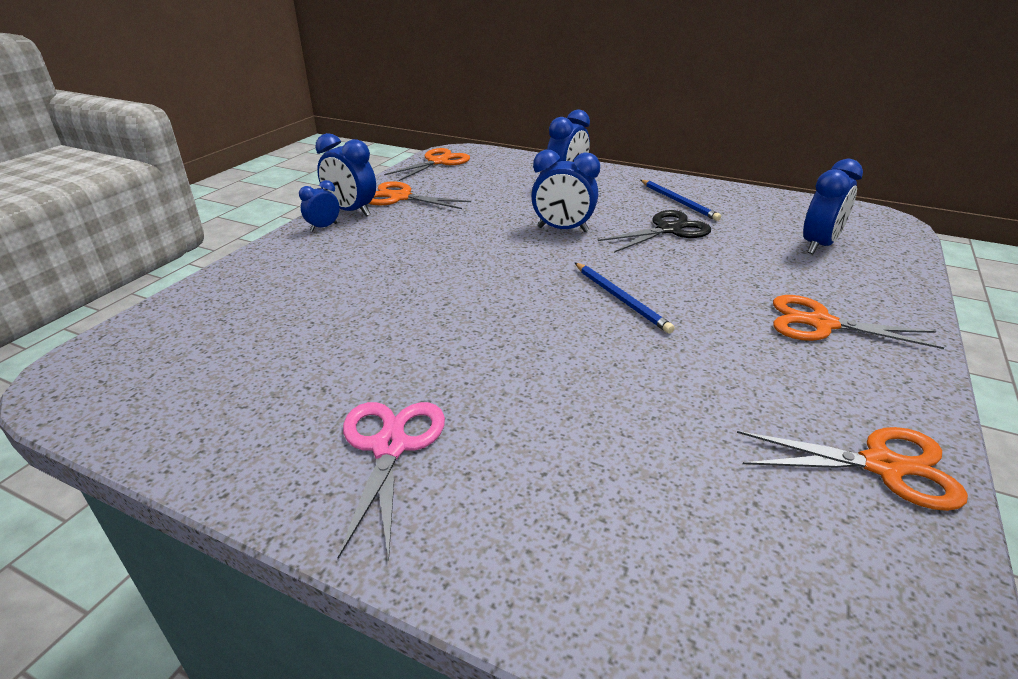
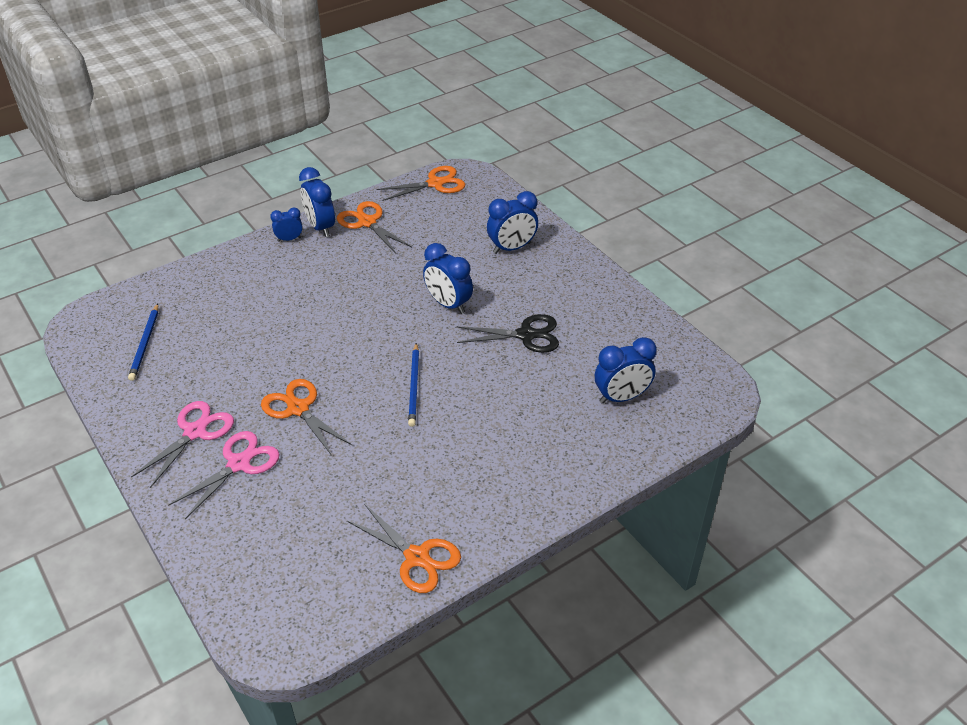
camera: 30 degrees right, 10 degrees up
blue pencil [641,180,721,221] -> blue pencil moved to [128,303,158,381]
orange scissors [773,295,945,349] -> orange scissors moved to [261,379,352,456]
none -> pink scissors [168,431,280,519]

